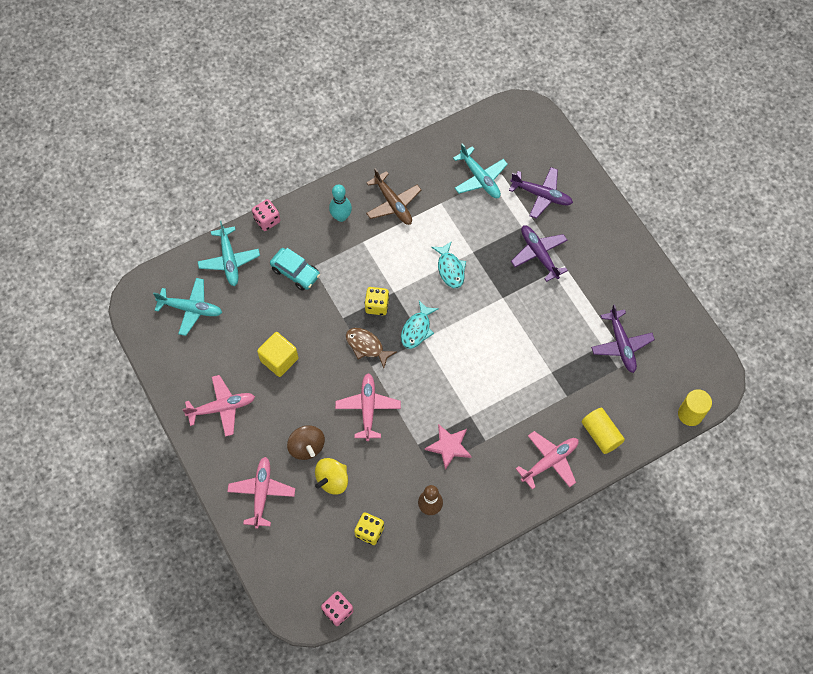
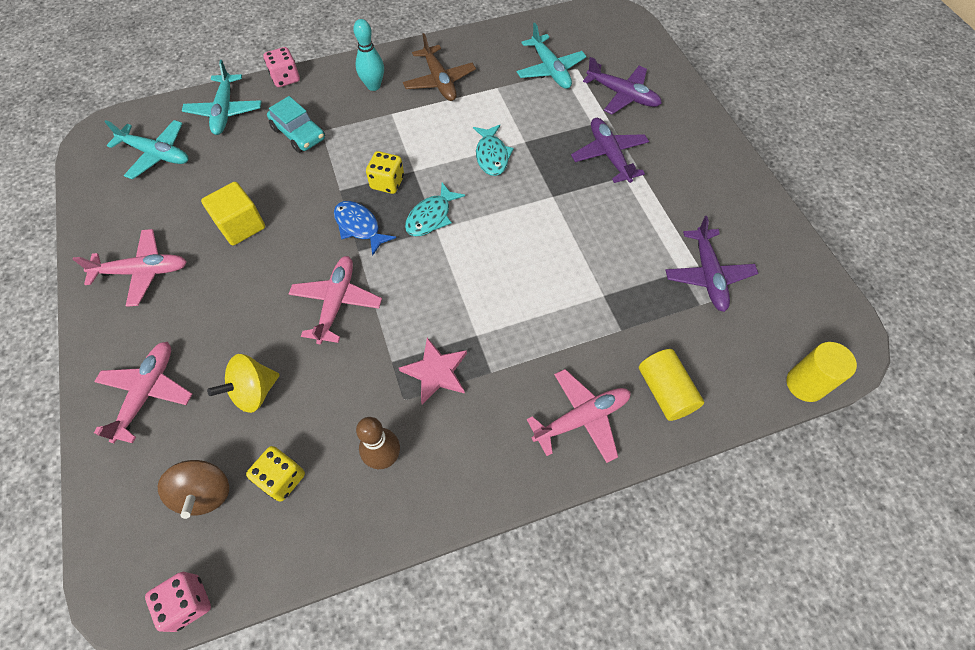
camera: 10 degrees right, 5 degrees down
brown spinning top [287,425,325,460] -> brown spinning top moved to [158,460,229,519]
brown fish [346,328,397,368] -> blue fish [334,201,396,256]

